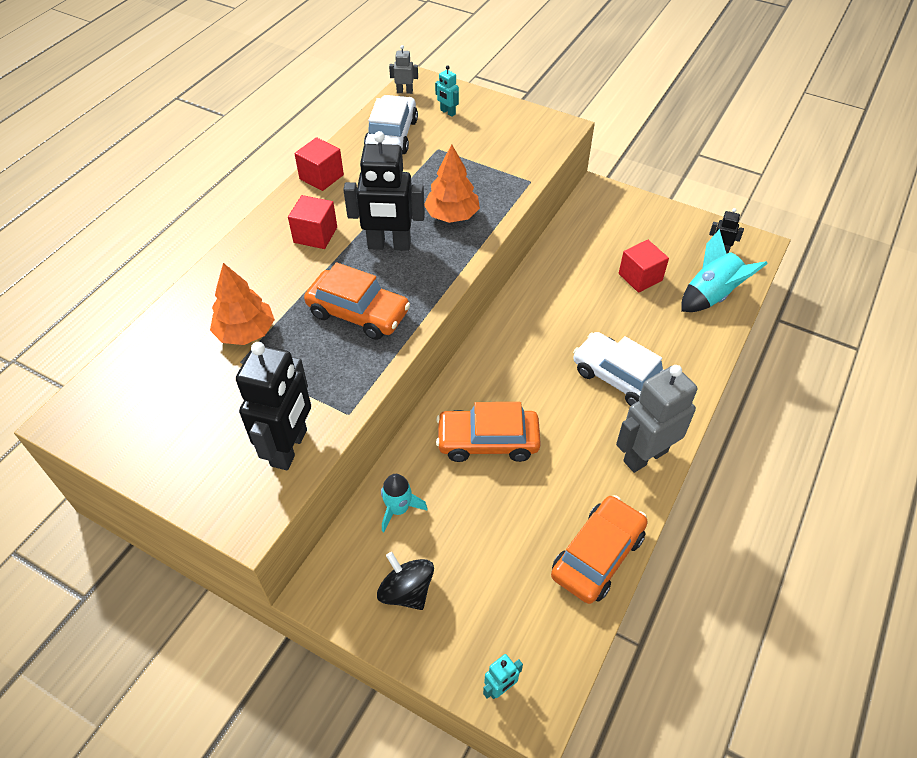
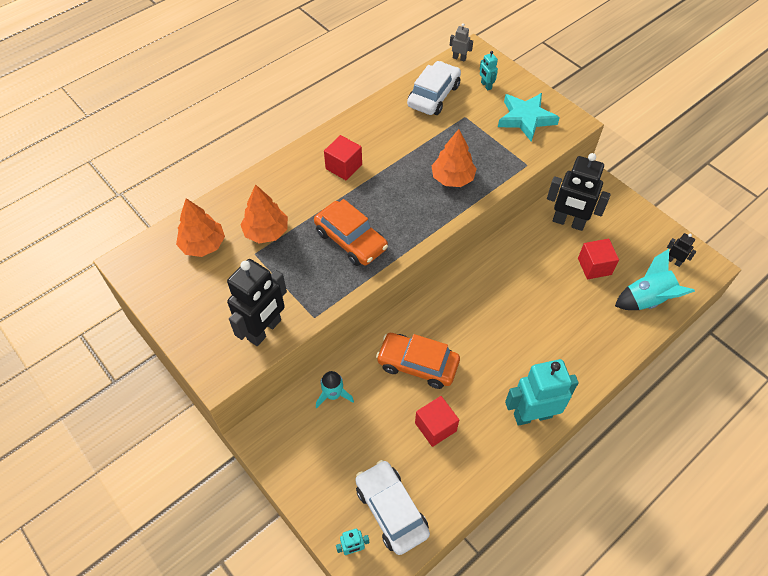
camera: 20 degrees right, 5 degrees up
red cube [294,137,344,191] -> red cube moved to [415,396,459,447]
black robot [343,131,425,251] -> black robot moved to [547,153,611,231]
black spinning top [377,552,434,610] -> none
orange car [551,495,648,604] -> none
white car [573,332,664,406] -> white car moved to [355,460,430,555]
grey robot [616,365,697,473] -> turquoise robot [505,359,579,426]
none -> orange tree [176,198,225,257]
none -> turquoise star [498,93,560,142]

